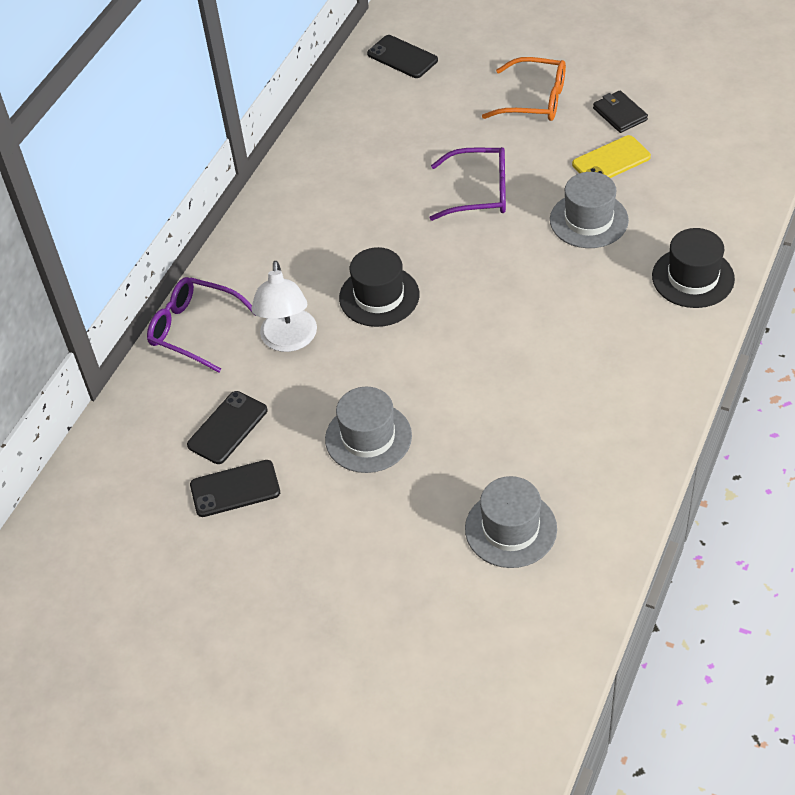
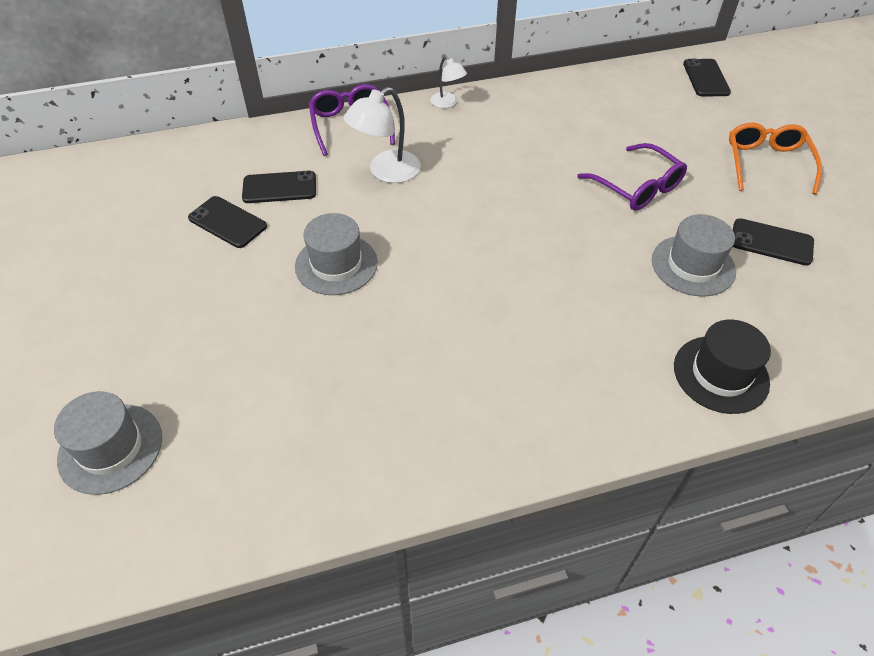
camera: 45 degrees right, 0 degrees up
black hat [339,247,419,327] -> none
grey hat [465,476,557,568] -> grey hat moved to [54,391,162,495]
orange glasses [482,57,566,121] -> orange glasses turned 150 degrees counterclockwise [729,123,822,194]
yellow phone [572,135,651,178] -> black phone [733,218,814,266]
black wallet [593,91,648,133] -> none
none -> white lamp [430,57,467,108]

